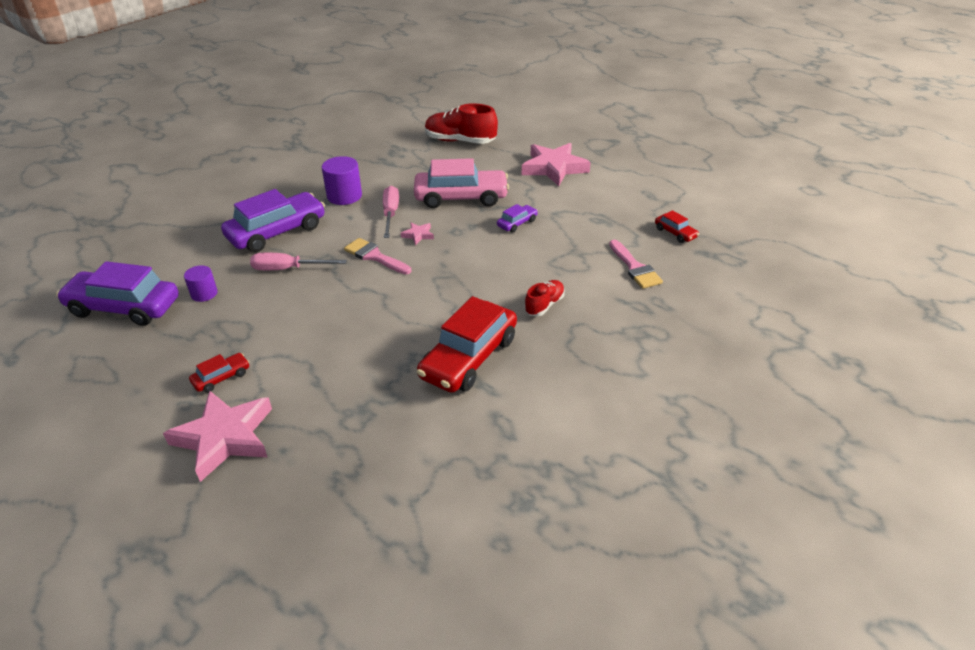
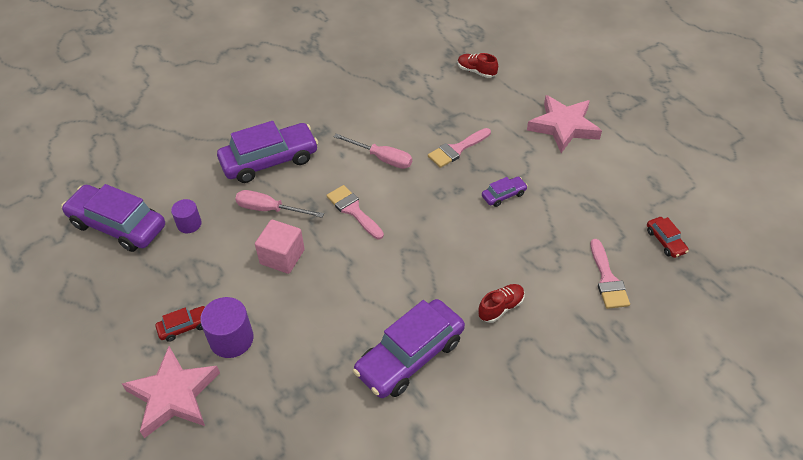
camera: 15 degrees right, 10 degrees up
purple cylinder [322,156,362,205] -> purple cylinder moved to [200,297,254,358]
pink screwdriver [383,186,399,238] -> pink screwdriver turned 105 degrees clockwise [333,134,412,169]
pink star [401,222,434,245] -> none
pink car [414,158,509,208] -> pink brush [428,128,491,168]
red car [417,296,517,393] -> purple car [353,299,465,398]
red shoe [425,103,498,144] -> red shoe [458,53,498,78], size x0.55
none -> pink cube [255,220,305,274]

